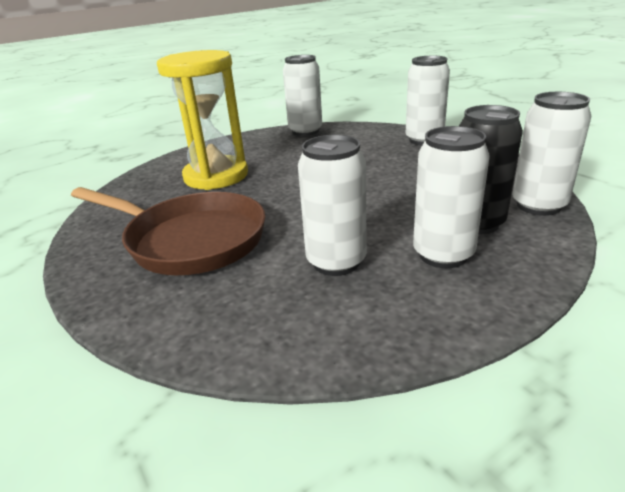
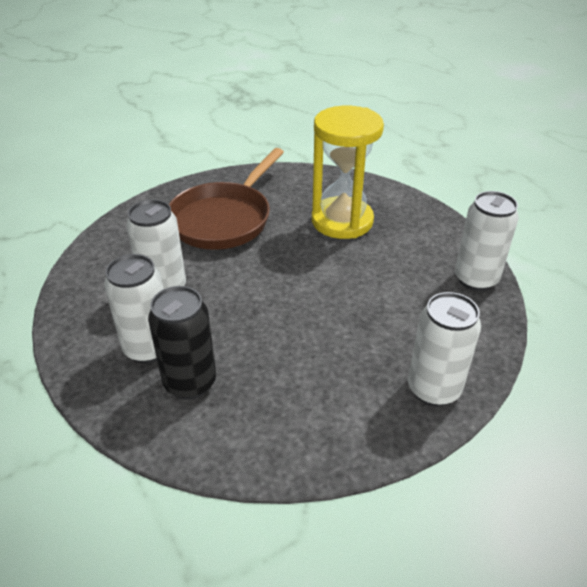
camera: 90 degrees right, 10 degrees up
white can [512,92,591,216] -> none

